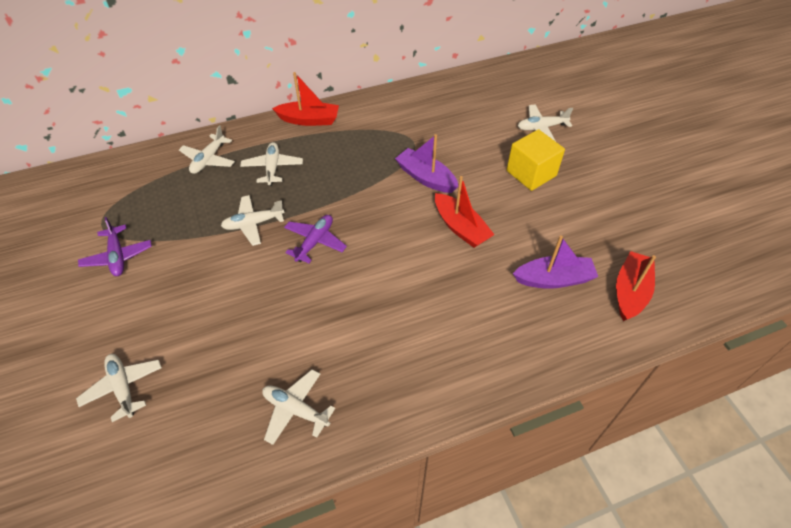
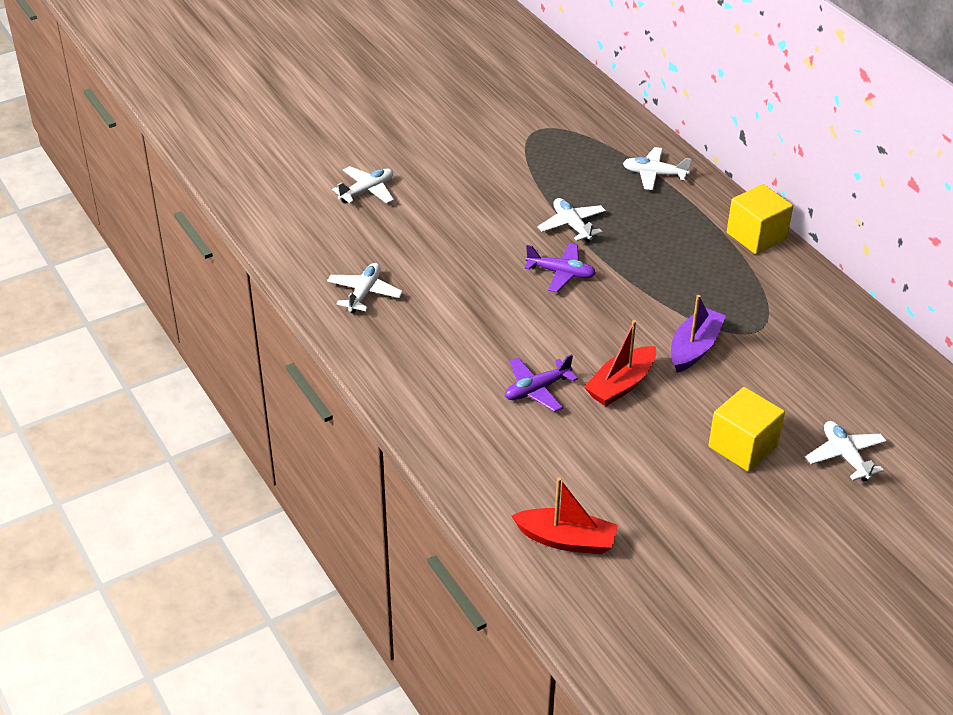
camera: 80 degrees right, 10 degrees down
purple plane [78,217,152,276] -> purple plane moved to [505,354,578,412]
white plane [240,142,303,186] -> none
red boat [272,72,339,126] -> yellow cube [727,184,793,254]
purple boat [513,236,598,289] -> none

